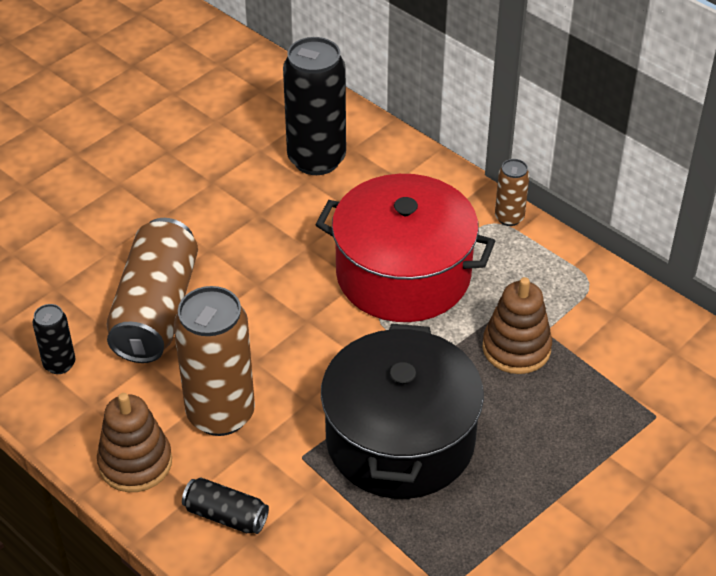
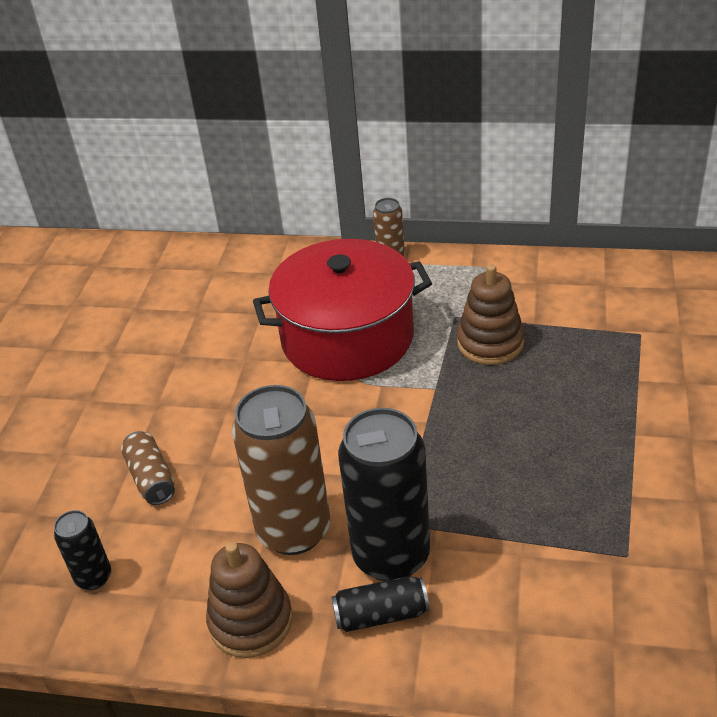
camera: 30 degrees left, 5 degrees down
brown can [106,218,198,363] -> brown can [121,431,175,505], size x0.49
black can [283,37,346,175] -> black can moved to [338,408,430,581]
black pot [321,324,484,499] -> none

